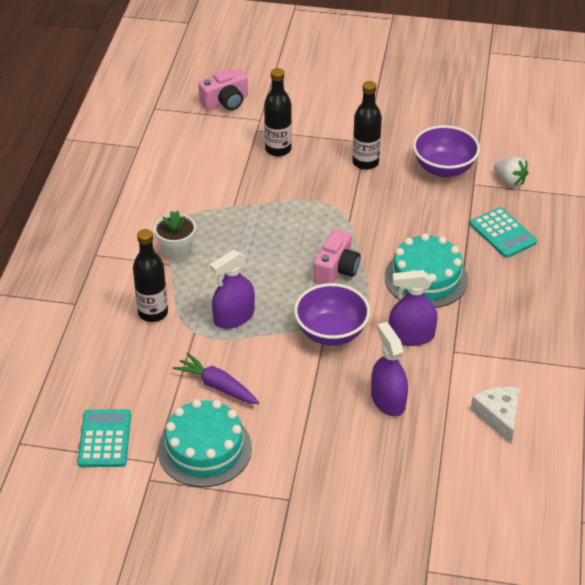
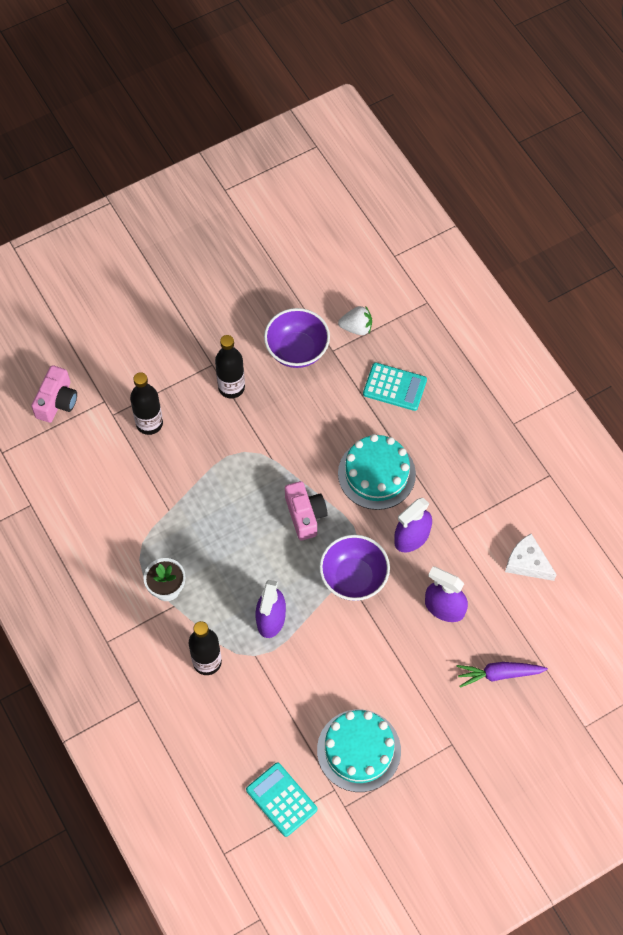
camera: 40 degrees left, 20 degrees up
purple carrot [173,353,259,404] -> purple carrot moved to [457,662,548,688]

